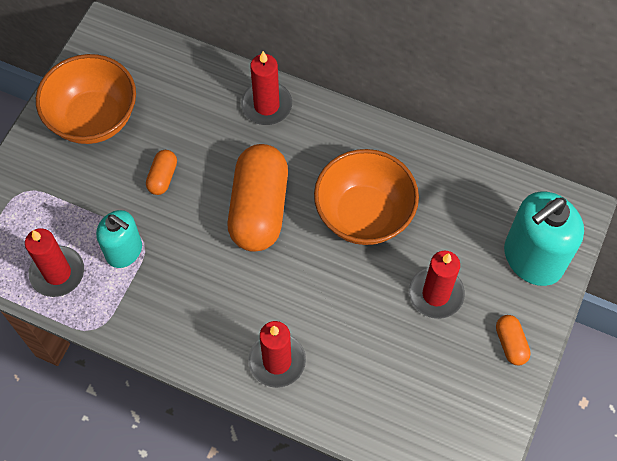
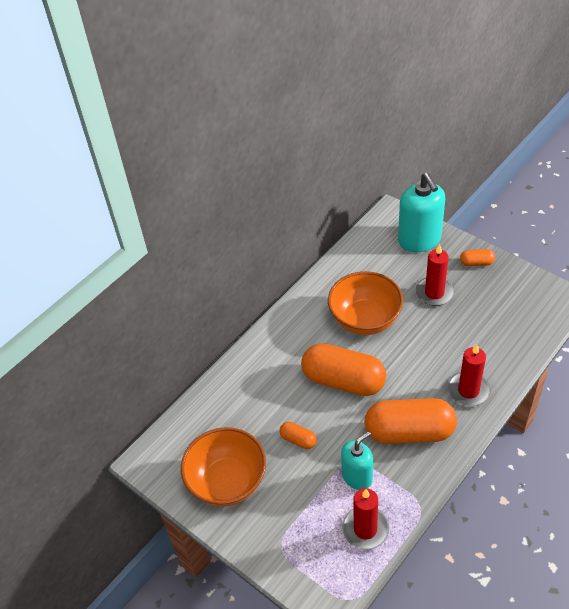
camera: 70 degrees left, 15 degrees down
red candle [241,51,292,125] -> none
none -> orange capsule [364,398,457,444]

